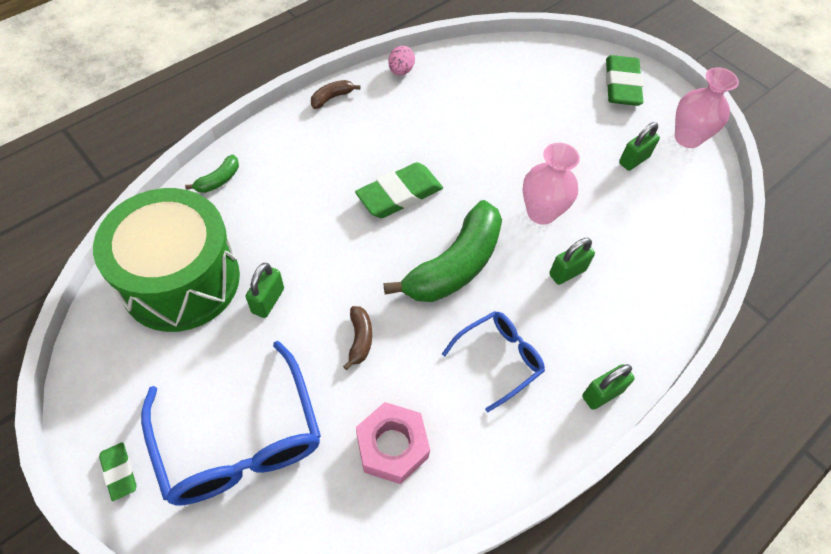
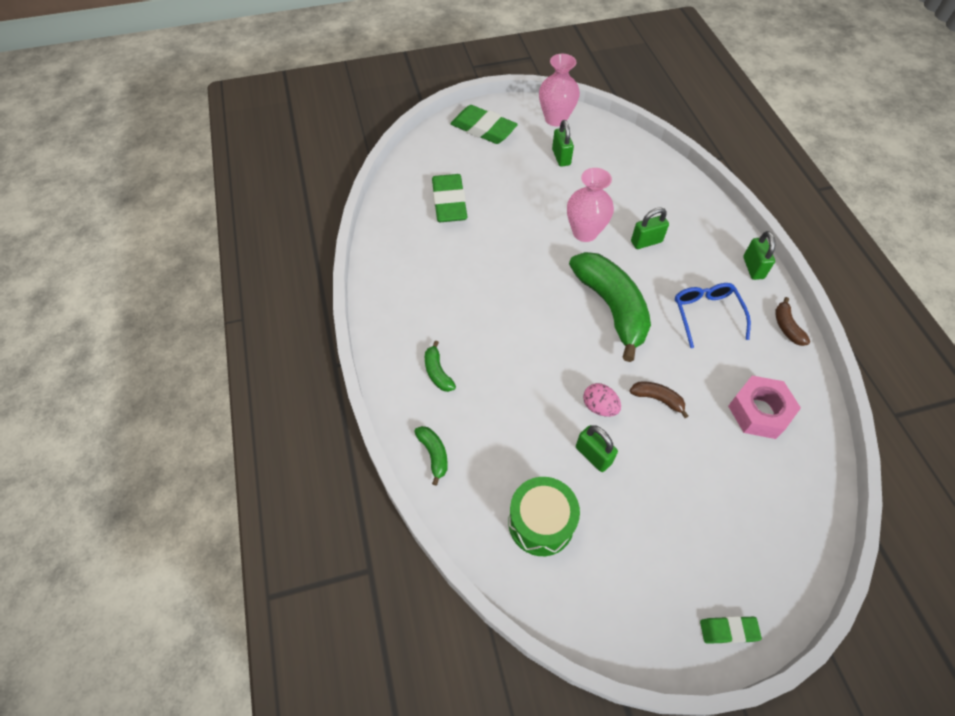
camera: 60 degrees left, 0 degrees up
green drum [93,188,240,332] -> green drum [508,477,580,556], size x0.56
blue glasses [141,341,321,506] -> none
brown banana [311,80,361,109] -> brown banana moved to [775,297,810,346]
green eraser [355,162,443,218] -> green eraser moved to [432,174,467,222]
pink egg [388,45,415,76] -> pink egg moved to [583,383,621,417]
green padlock [549,238,595,285] -> green padlock turned 75 degrees clockwise [631,207,669,249]
none -> green banana [425,340,456,392]

